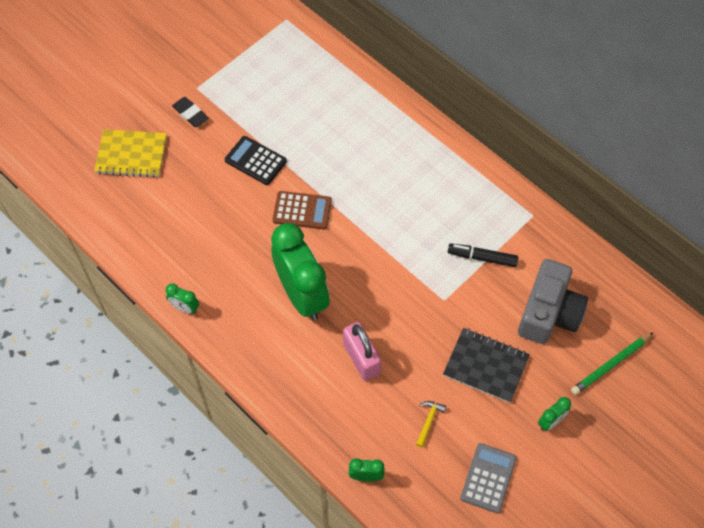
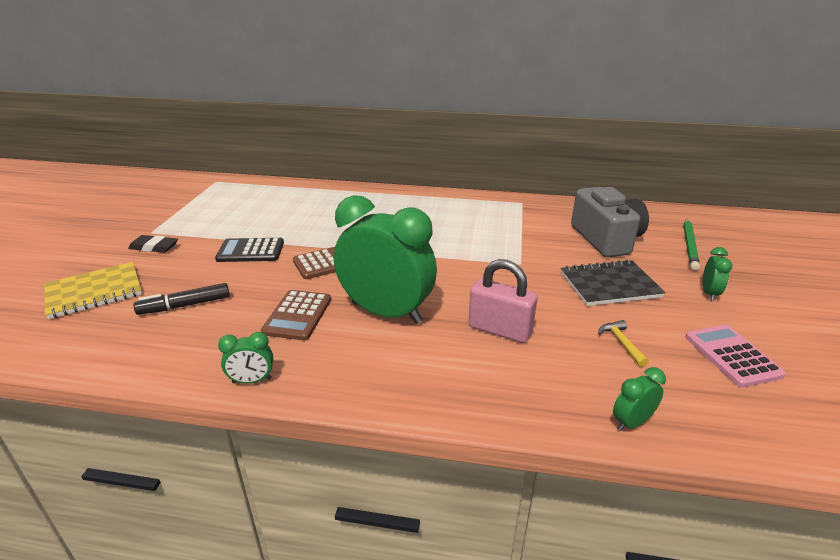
camera: 35 degrees left, 30 degrees down
black marker [448,243,518,267] -> black marker moved to [133,283,230,315]
grey calculator [460,443,517,513] -> pink calculator [685,325,786,387]
none -> brown calculator [261,290,331,340]

